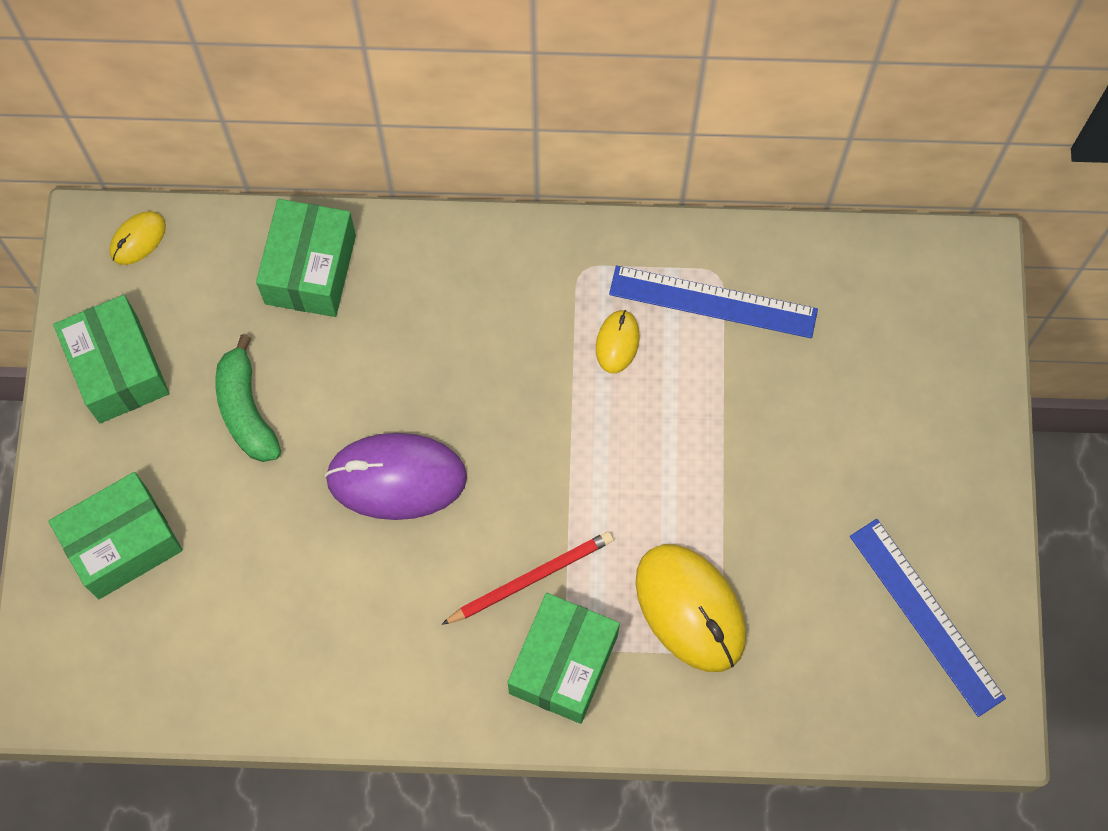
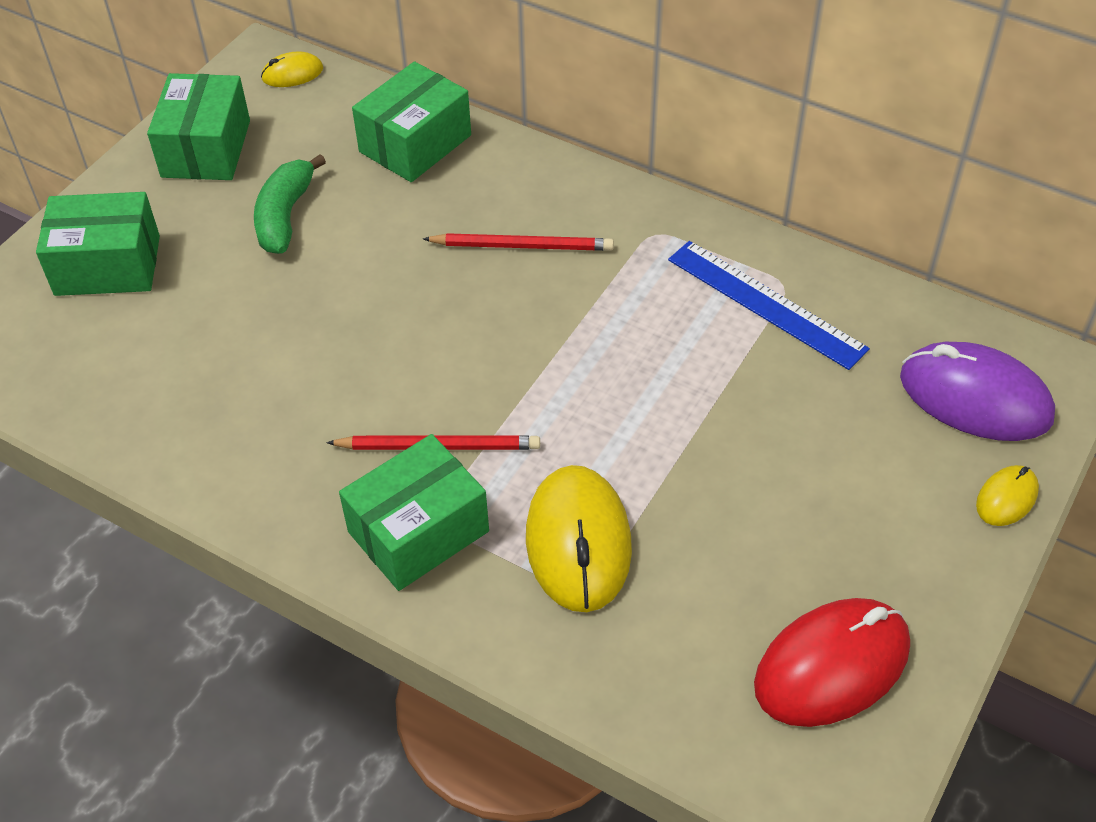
camera: 30 degrees right, 20 degrees down
purple mouse [325,433,467,520] -> purple mouse moved to [900,342,1055,441]
yellow mouse [596,310,640,373] -> yellow mouse moved to [976,465,1039,526]
blue ruler [850,519,1006,717] -> red mouse [754,598,910,727]
none -> red pencil [423,233,614,251]

